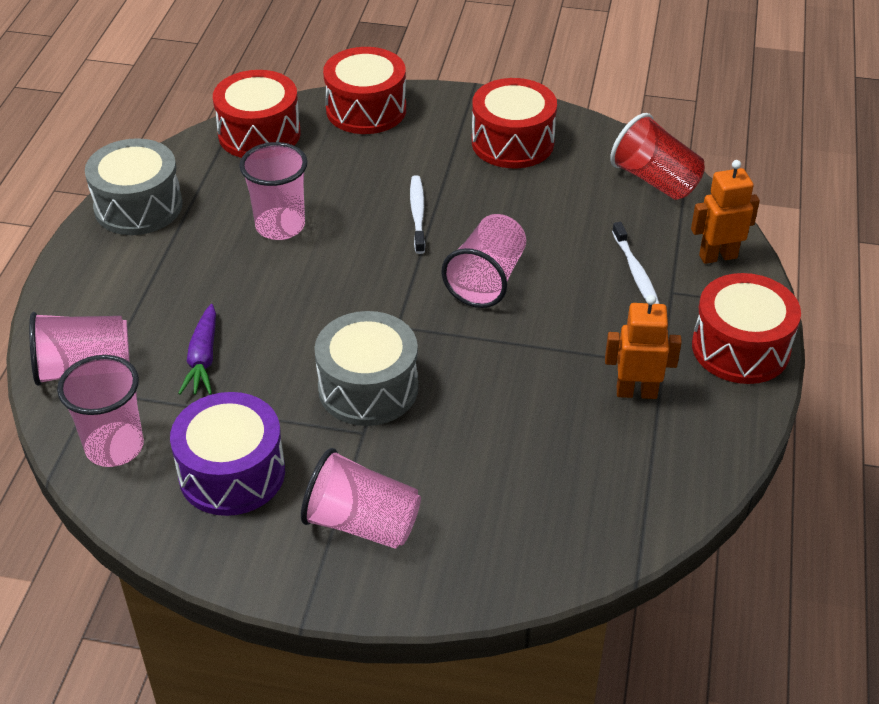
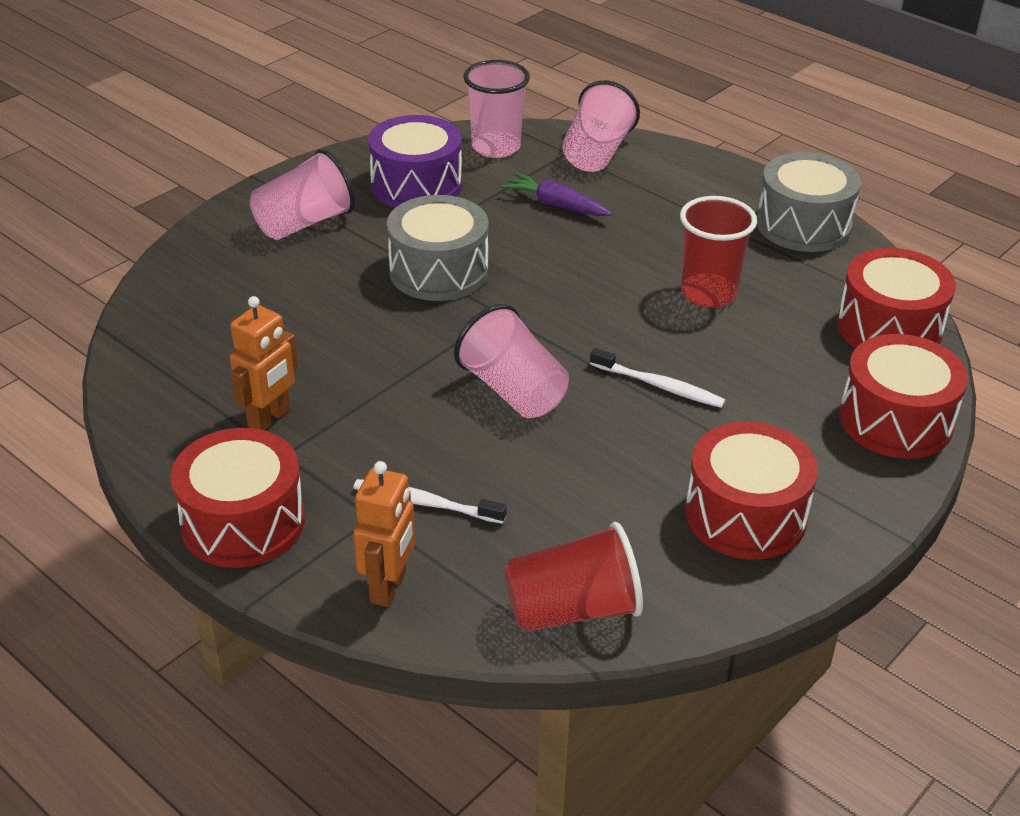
camera: 120 degrees right, 5 degrees down
pink cup [239,142,308,240] -> red cup [680,196,757,308]

